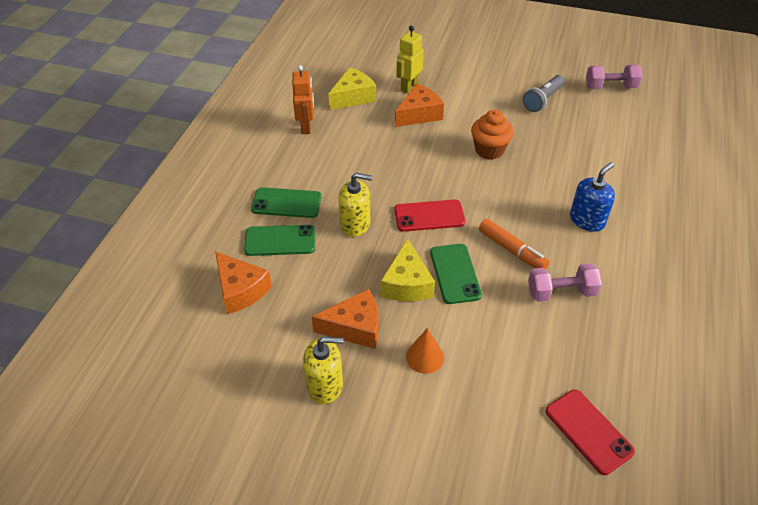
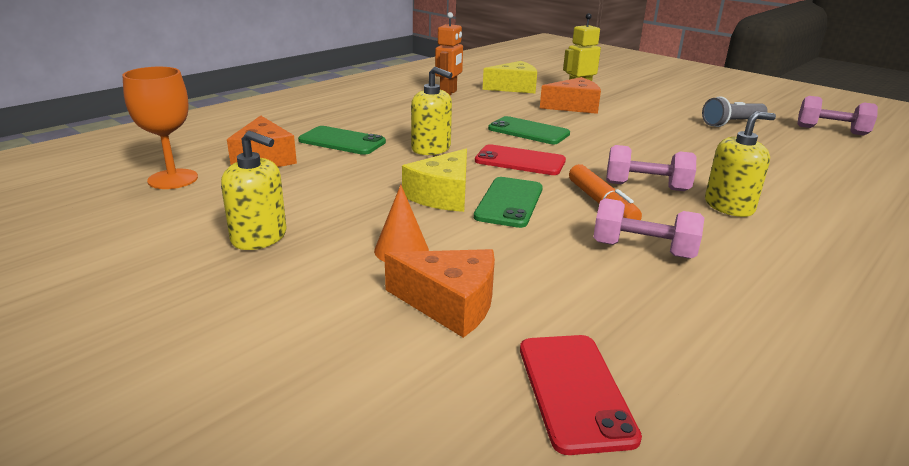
camera: 25 degrees right, 20 degrees down
green phone [251,187,322,218] -> green phone moved to [488,116,570,144]
orange cheese [312,289,378,349] -> orange cheese moved to [384,249,495,338]
orange cupcake [471,110,514,160] -> none
blue soap dispenser [570,162,615,232] -> yellow soap dispenser [705,112,776,217]
none -> orange goblet [122,67,198,189]
none -> pink dumbbell [606,145,696,191]

